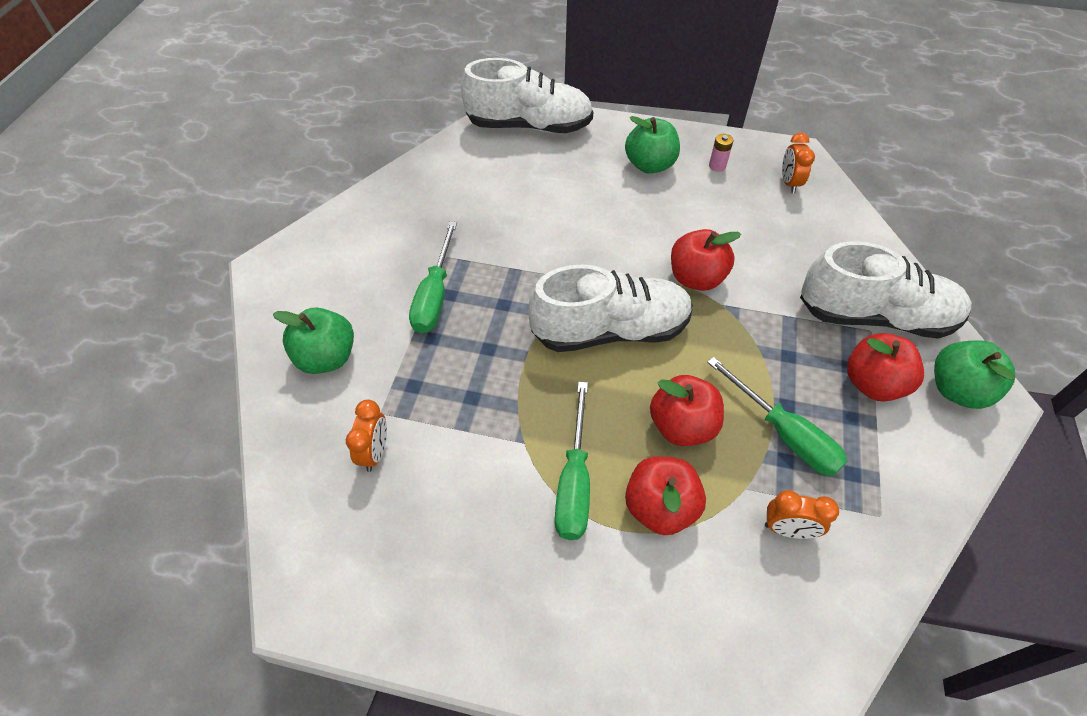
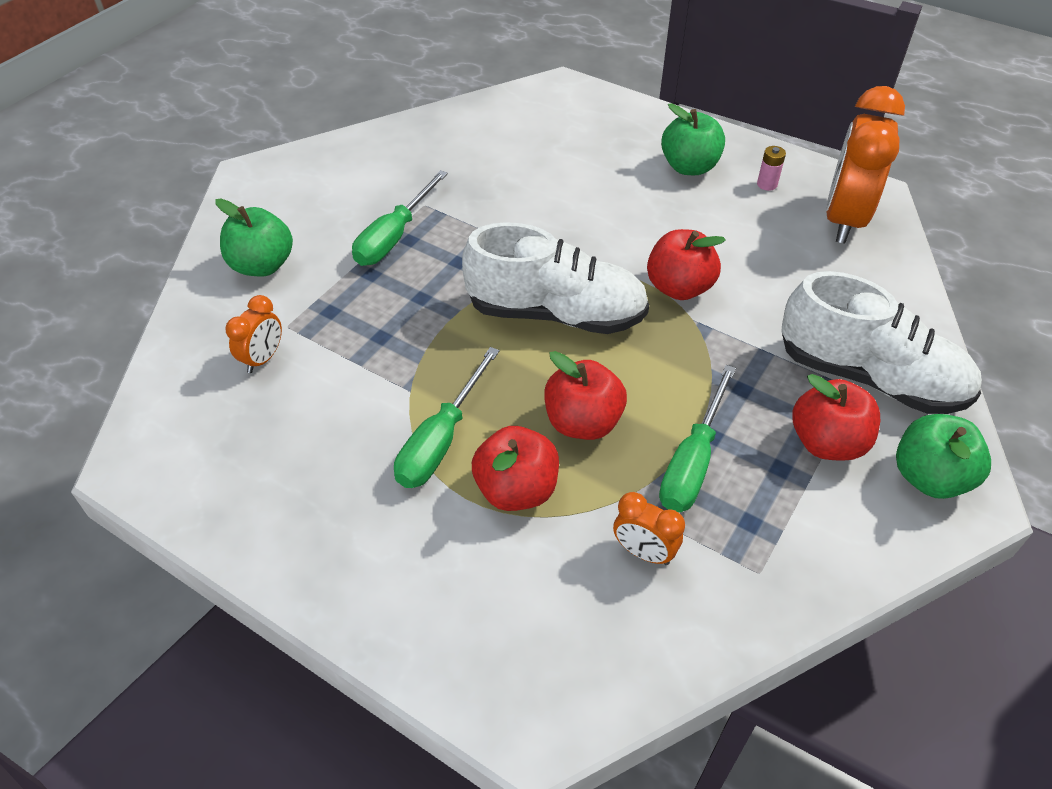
camera: 20 degrees right, 5 degrees down
white shoe [461,58,593,133] -> none
green screwdriver [707,357,847,476] -> green screwdriver turned 45 degrees clockwise [659,365,736,512]
orange clock [782,133,815,193] -> orange clock [826,86,905,244], size x2.12

